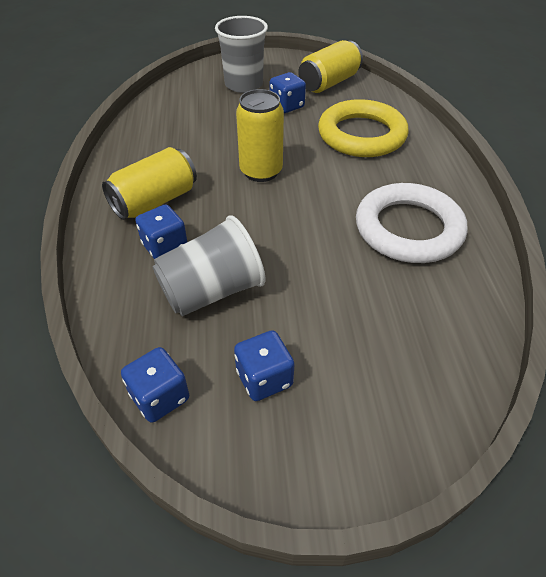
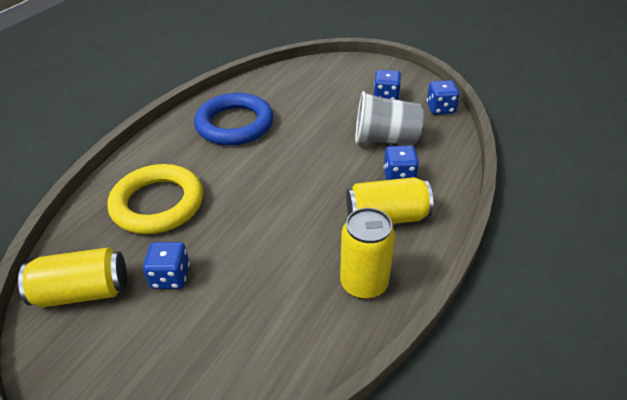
camera: 145 degrees left, 5 degrees down
grey cup [215,16,268,93] -> none
yellow can [236,89,284,182] -> yellow can moved to [340,208,395,299]
white ring [356,183,467,263] -> blue ring [194,93,274,145]

